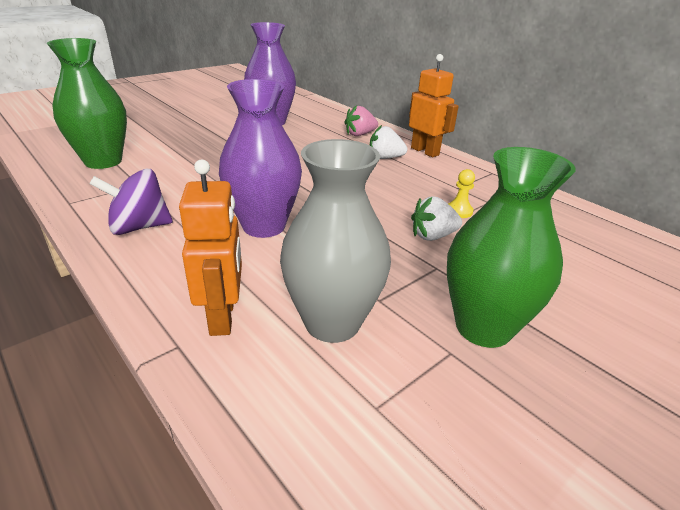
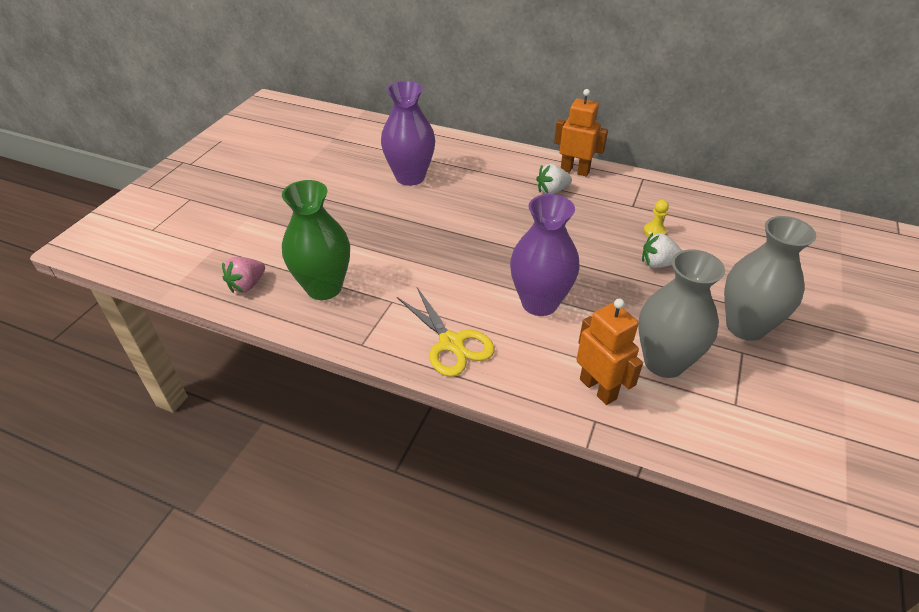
camera: 25 degrees left, 10 degrees up
purple spinning top [89,169,173,235] -> yellow scissors [397,287,495,377]
pink strawberry [344,105,378,136] -> pink strawberry moved to [222,257,265,293]
white strawberry [411,197,462,241] -> white strawberry turned 45 degrees clockwise [642,233,682,268]
green vase [447,147,576,348] -> grey vase [724,216,816,341]

